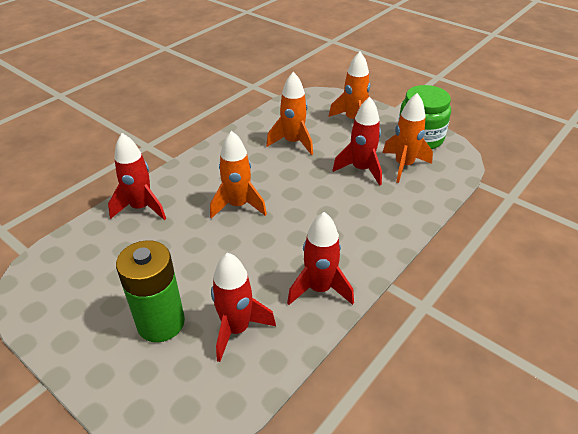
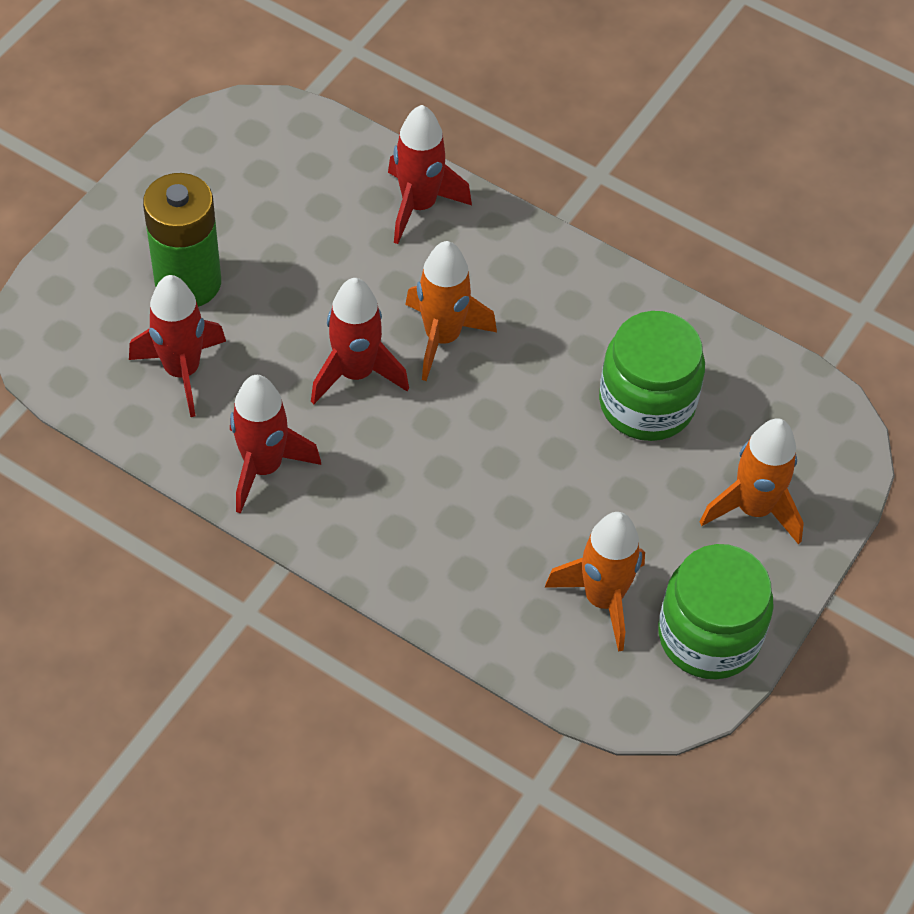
camera: 80 degrees right, 15 degrees up
orange rocket [266,72,313,155] -> green jar [599,311,705,441]
red rocket [332,97,382,186] -> red rocket moved to [311,278,409,404]

